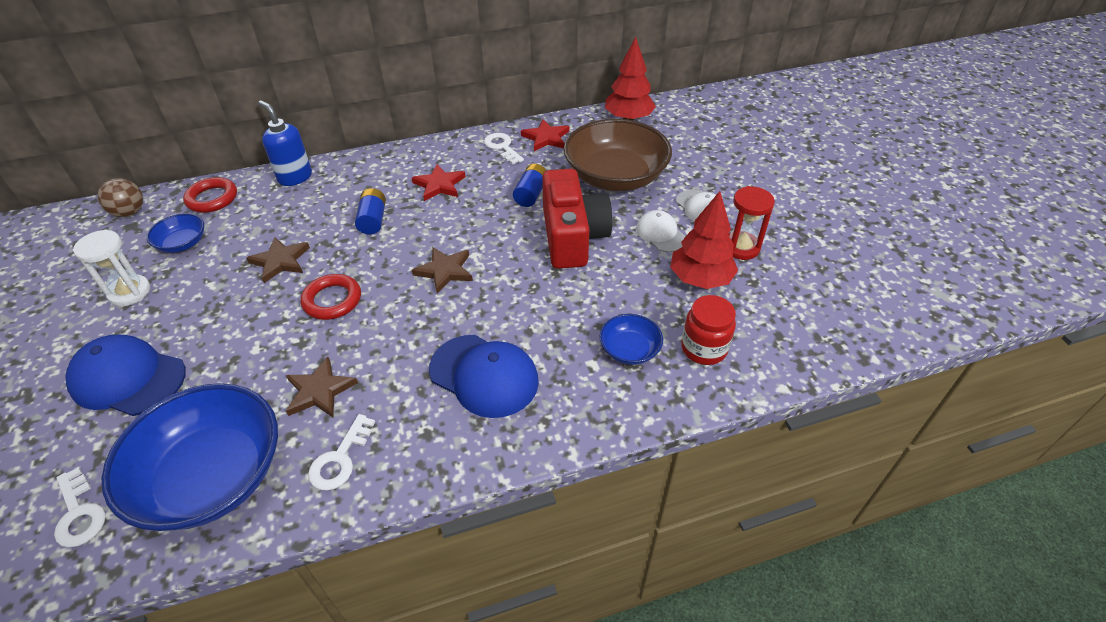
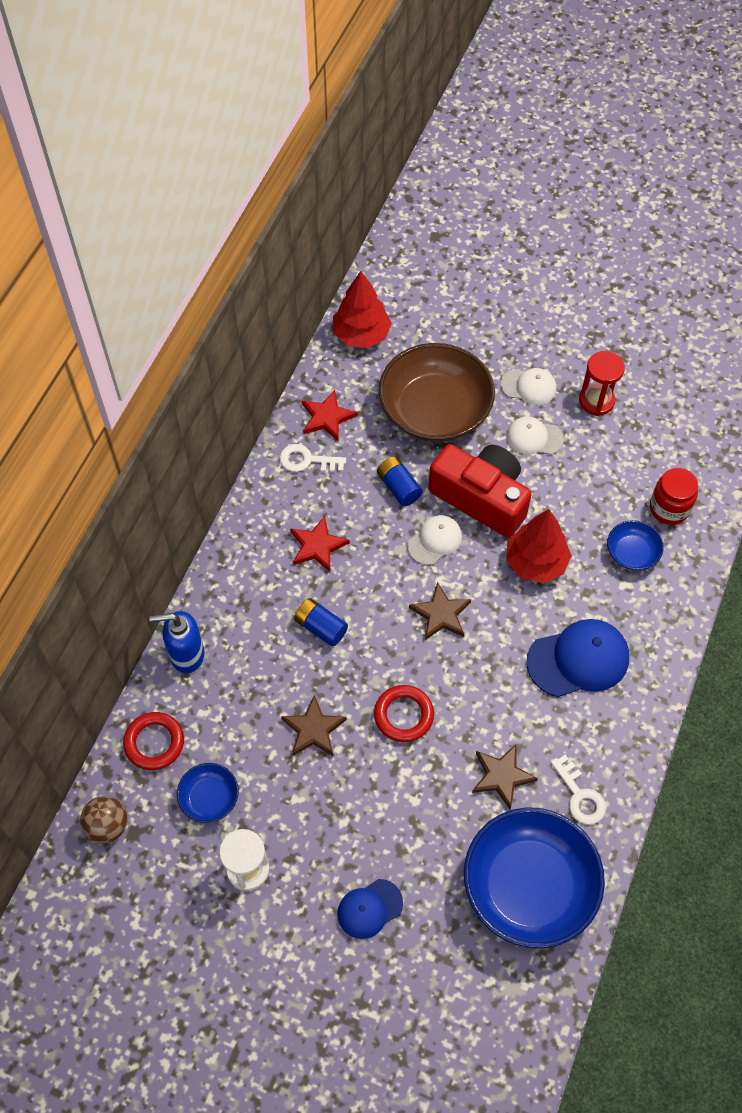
camera: 50 degrees left, 15 degrees up
white key [54,467,106,547] -> none
blue cap [65,335,186,416] -> blue cap [337,879,403,939], size x0.60
red tree [670,191,738,289] -> red tree moved to [506,509,572,583]
none -> white cap [407,515,462,565]

